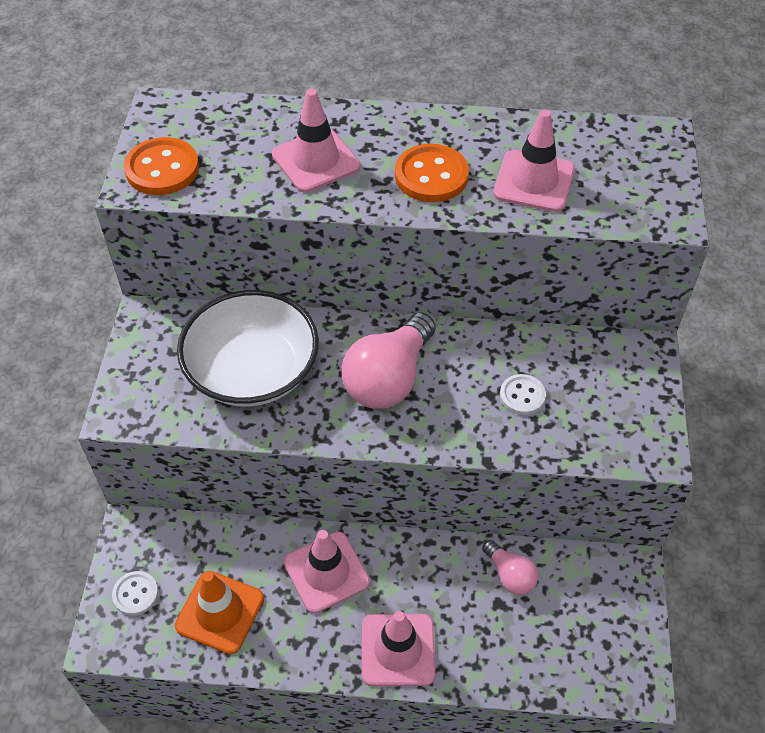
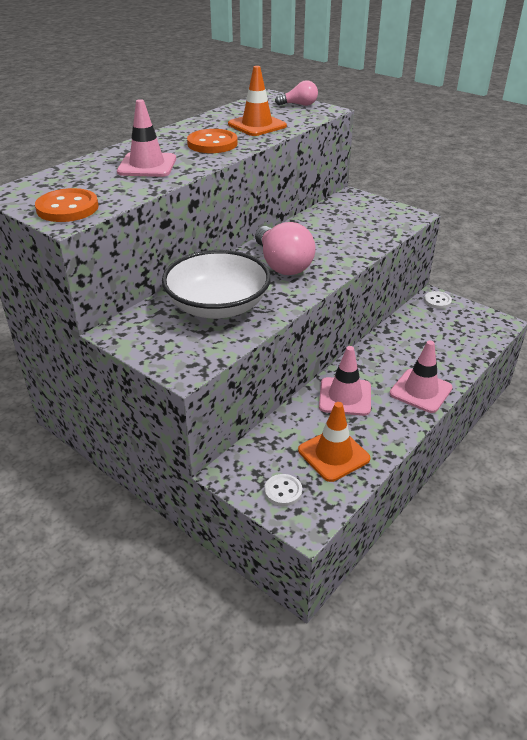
camera: 55 degrees left, 15 degrees down
pink light bulb [482,540,538,595] -> pink light bulb moved to [275,80,318,106]
pink traffic cone [493,110,575,212] -> orange traffic cone [228,66,287,136]
white button [500,374,546,415] -> white button moved to [424,291,452,309]

